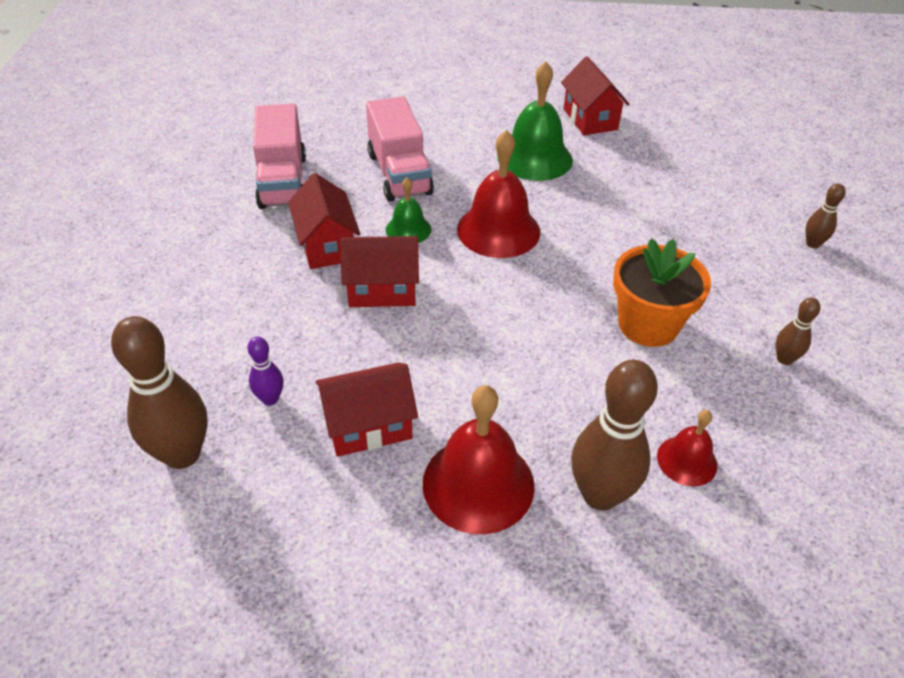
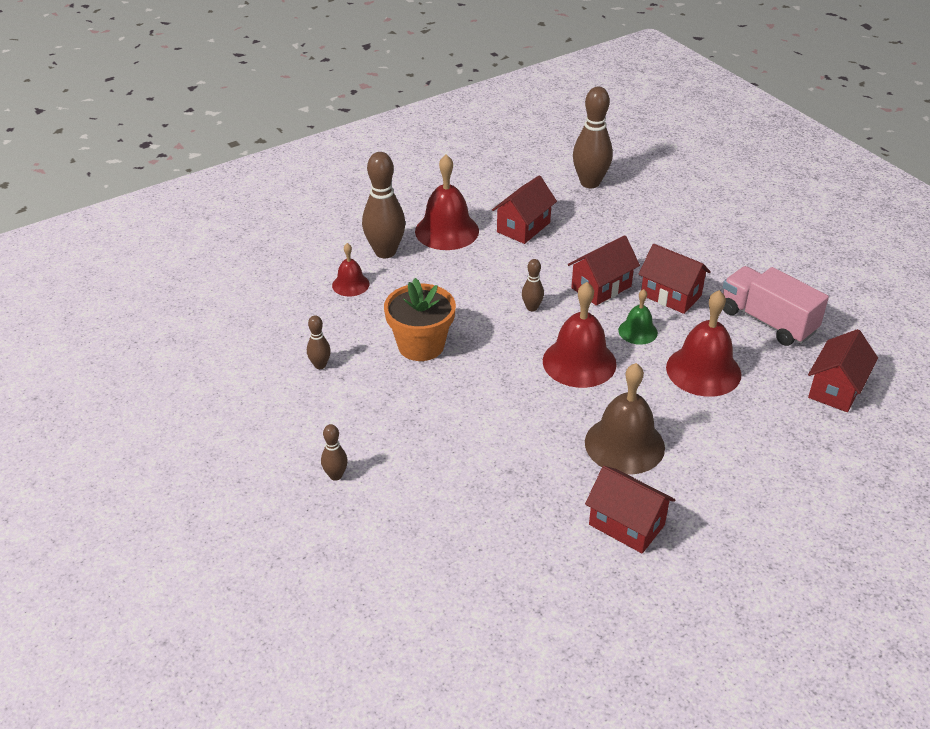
camera: 145 degrees right, 5 degrees down
purple bowling pin [248,336,283,406] -> none
pink truck [366,97,434,202] -> red bell [666,290,741,397]
green bell [497,61,573,181] -> brown bell [585,363,665,474]
none -> brown bowling pin [522,259,544,312]
none -> red house [808,329,878,412]

